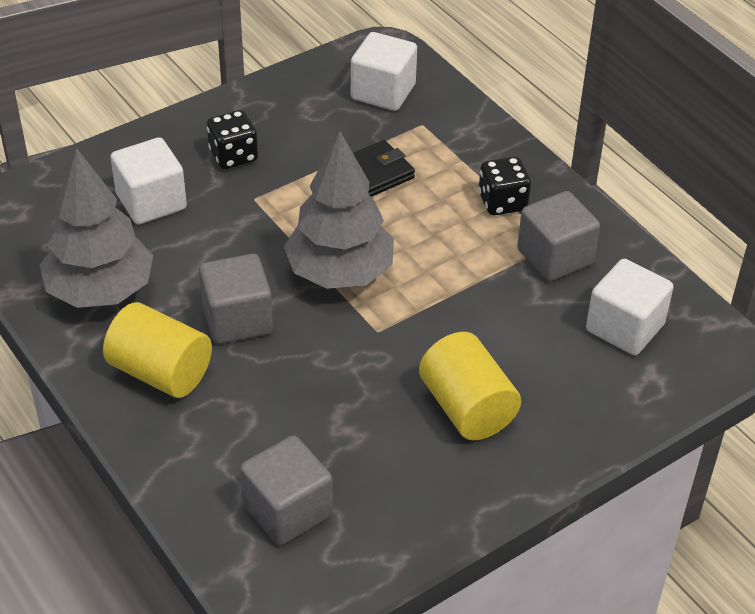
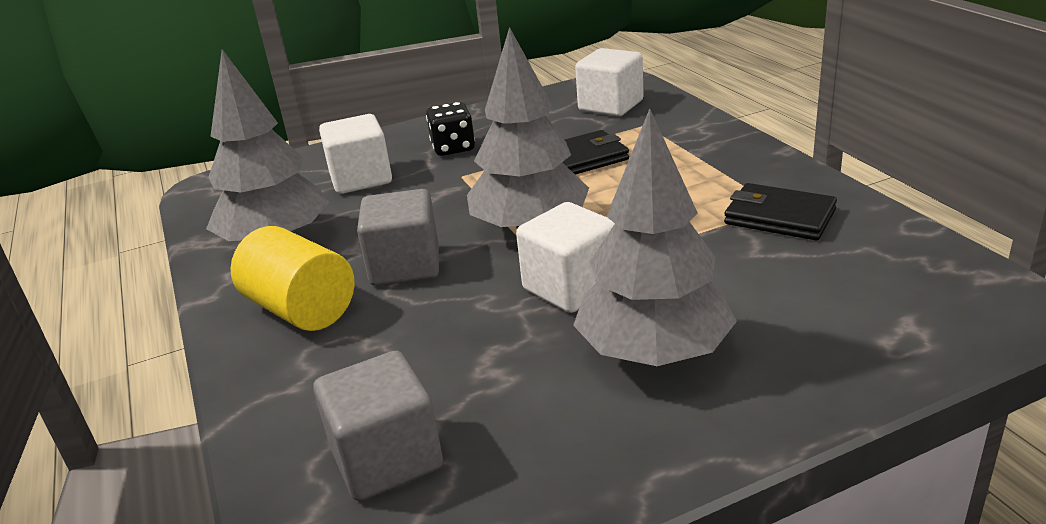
camera: 15 degrees right, 15 degrees down
yellow cylinder [419,332,521,440] -> grey tree [573,109,737,366]
black dice [479,157,531,215] -> none
grey cube [517,191,600,281] -> black wallet [724,183,837,240]
white cube [586,259,674,355] -> white cube moved to [516,202,615,313]

